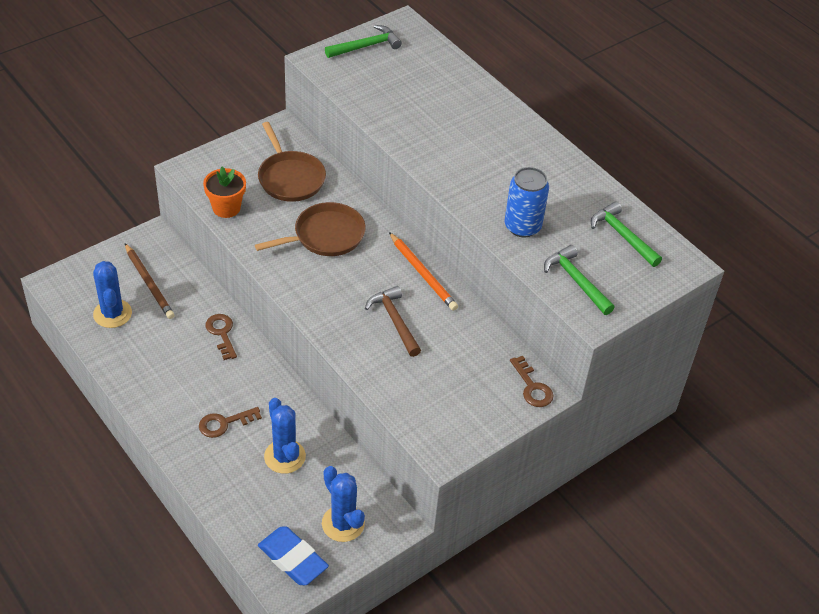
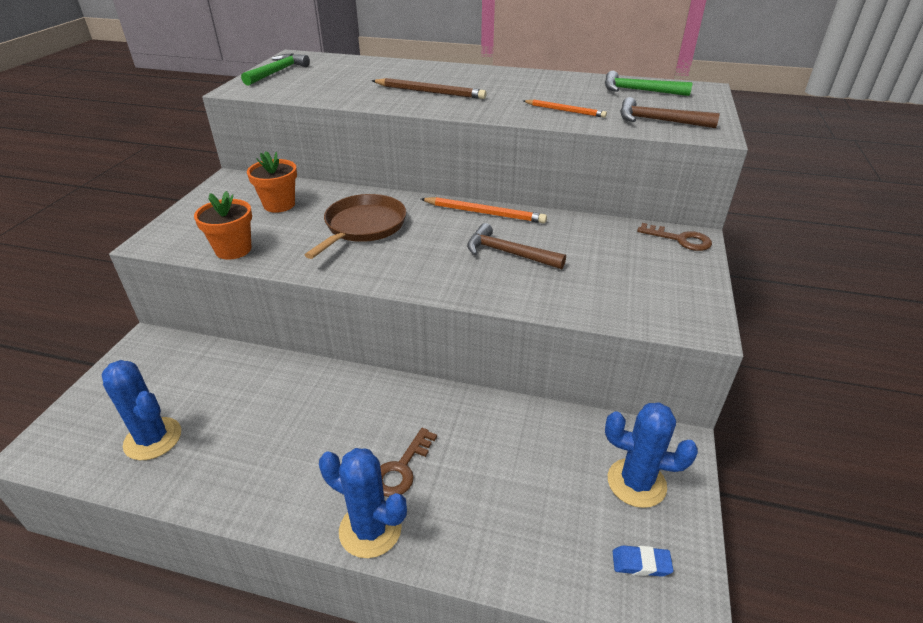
camera: 35 degrees left, 10 degrees down
brown pencil [125,243,175,319] -> brown pencil moved to [372,78,487,99]
brown key [205,314,237,360] -> none
brown pan [258,122,326,202] -> orange flower pot [247,151,297,213]
blue eraser [258,526,329,585] -> blue eraser [612,545,673,577], size x0.51
blue cactus [264,398,306,474] -> blue cactus moved to [319,448,407,558]
blue can [505,167,549,238] -> orange pencil [523,100,607,118]
green hammer [544,245,615,315] -> brown hammer [620,97,720,128]

